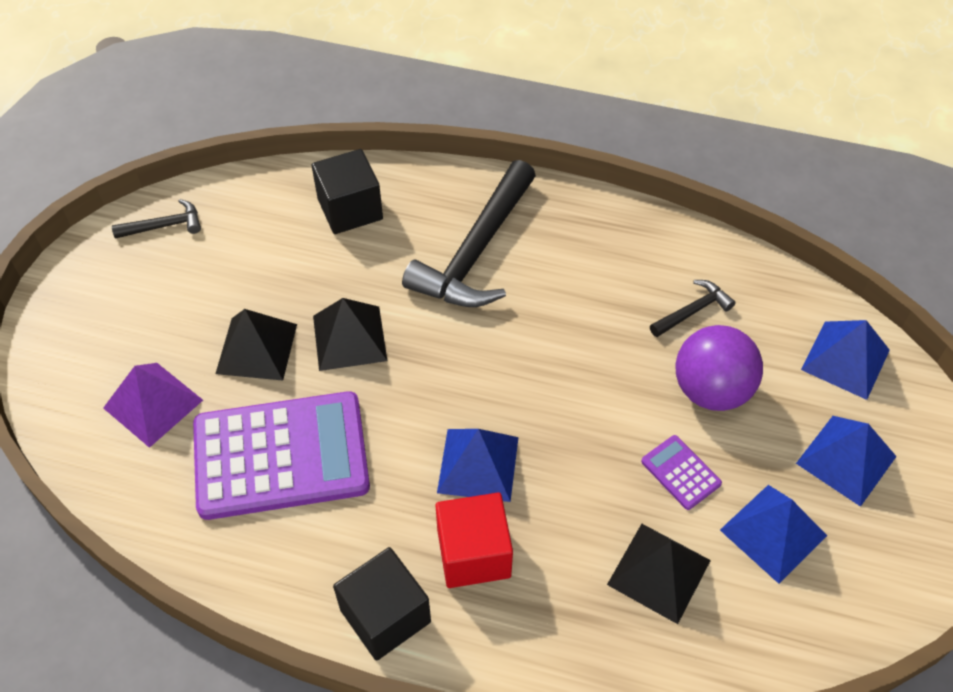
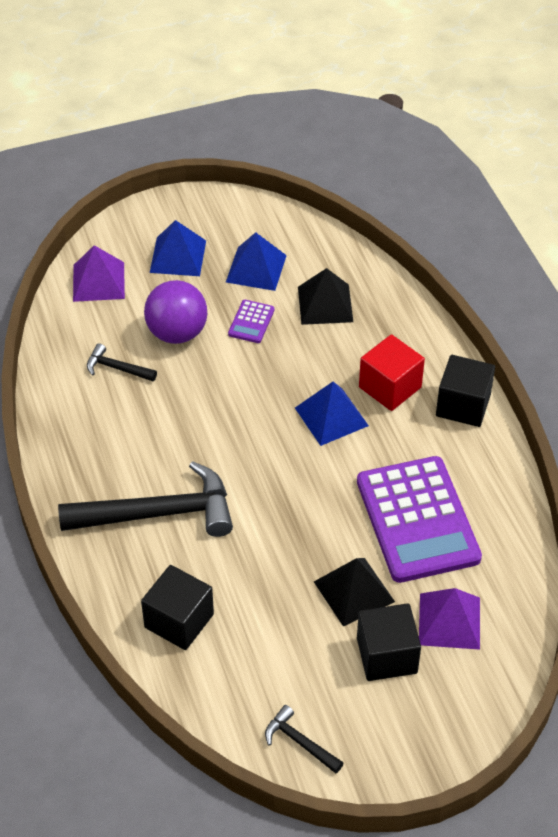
camera: 125 degrees left, 5 degrees down
purple calculator [193,391,370,520] -> purple calculator turned 150 degrees counterclockwise [357,456,482,583]
black pyramid [313,298,387,371] -> none
blue pyramid [801,320,890,400] -> purple pyramid [73,245,125,302]
none -> black cube [357,603,421,681]

